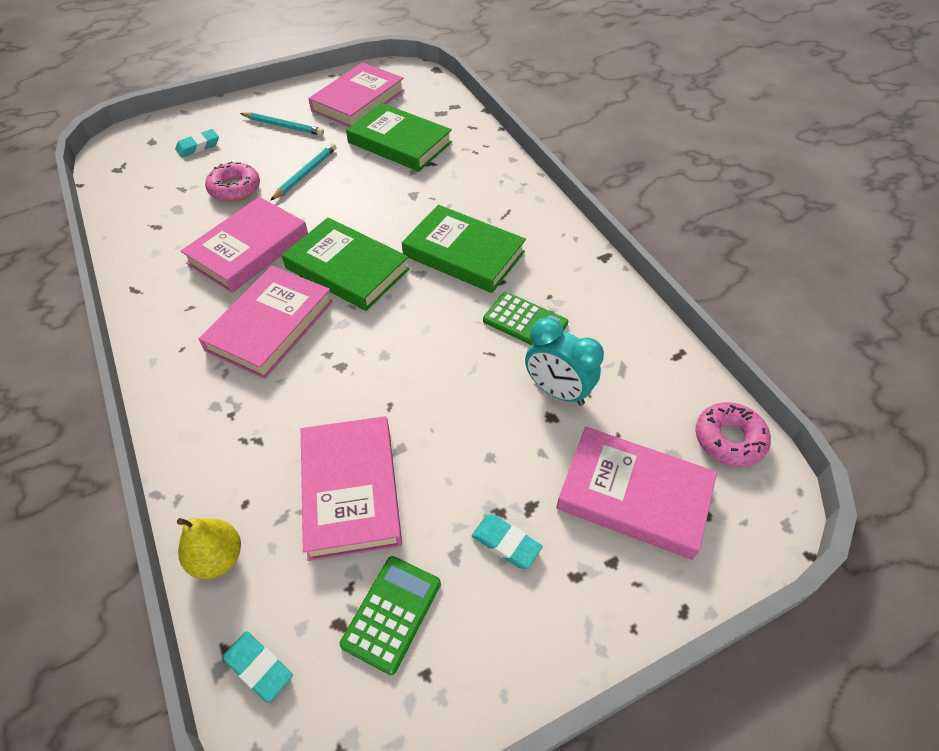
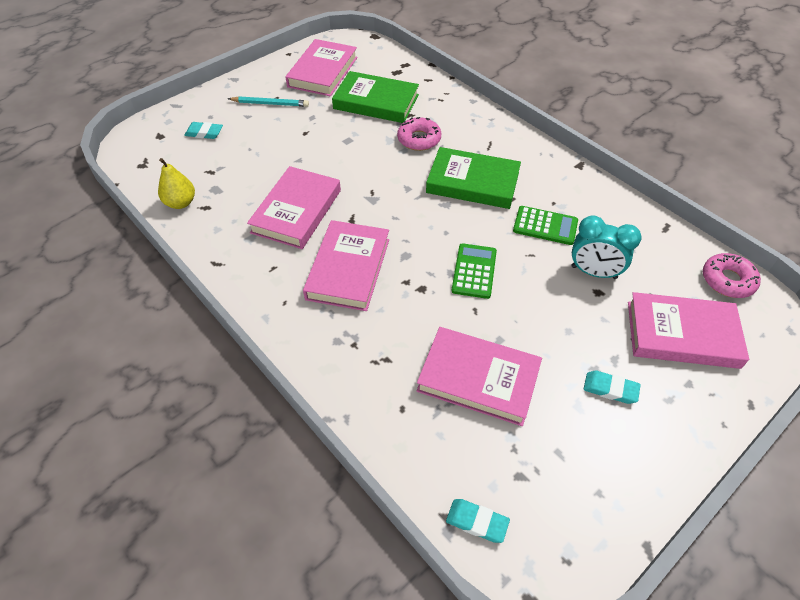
camera: 15 degrees left, 0 degrees up
turquoise eraser [175,129,219,157] -> turquoise eraser turned 60 degrees clockwise [184,122,223,139]
yellow pear [177,518,241,579] -> yellow pear moved to [158,158,195,209]
pink donut [205,161,260,202] -> pink donut moved to [397,117,441,151]
turquoise pencil [270,143,336,201] -> none
green book [282,217,410,311] -> none
pink book [301,416,402,561] -> pink book turned 45 degrees counterclockwise [417,327,542,426]
green calculator [340,556,441,675] -> green calculator moved to [451,243,497,299]

